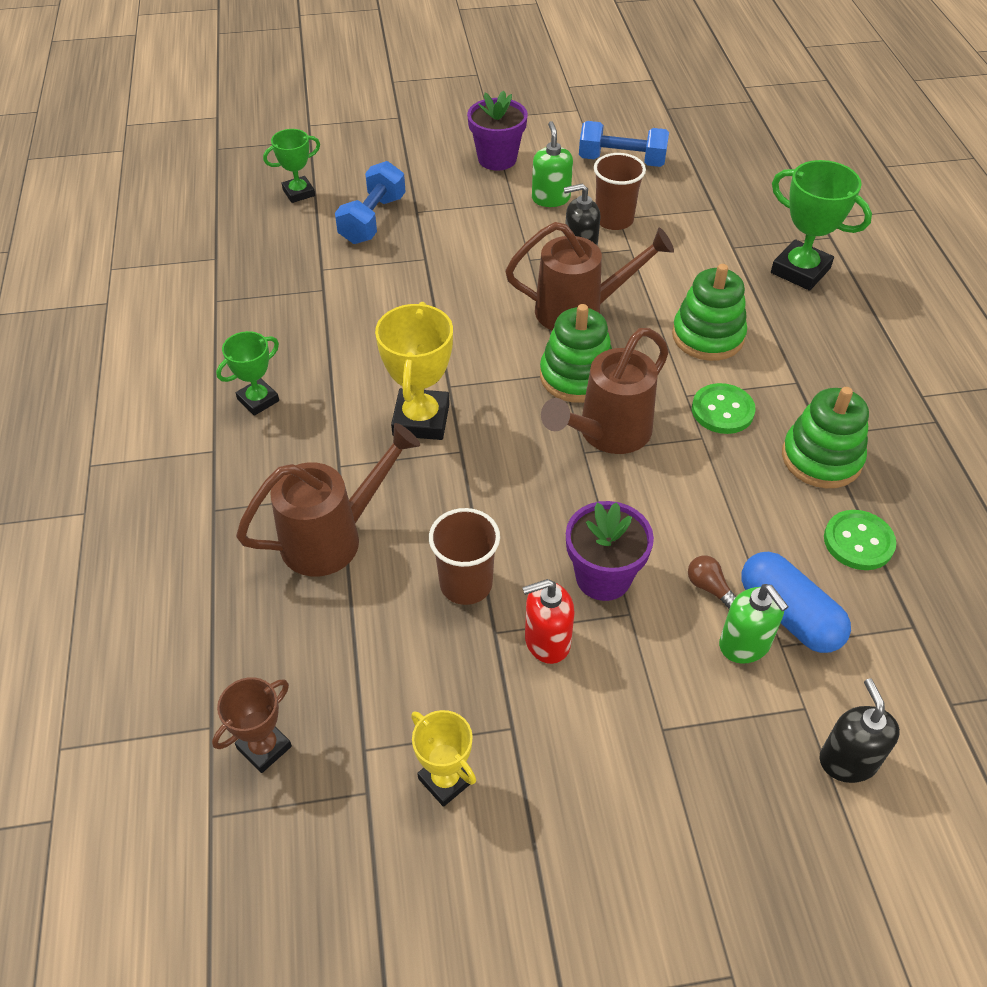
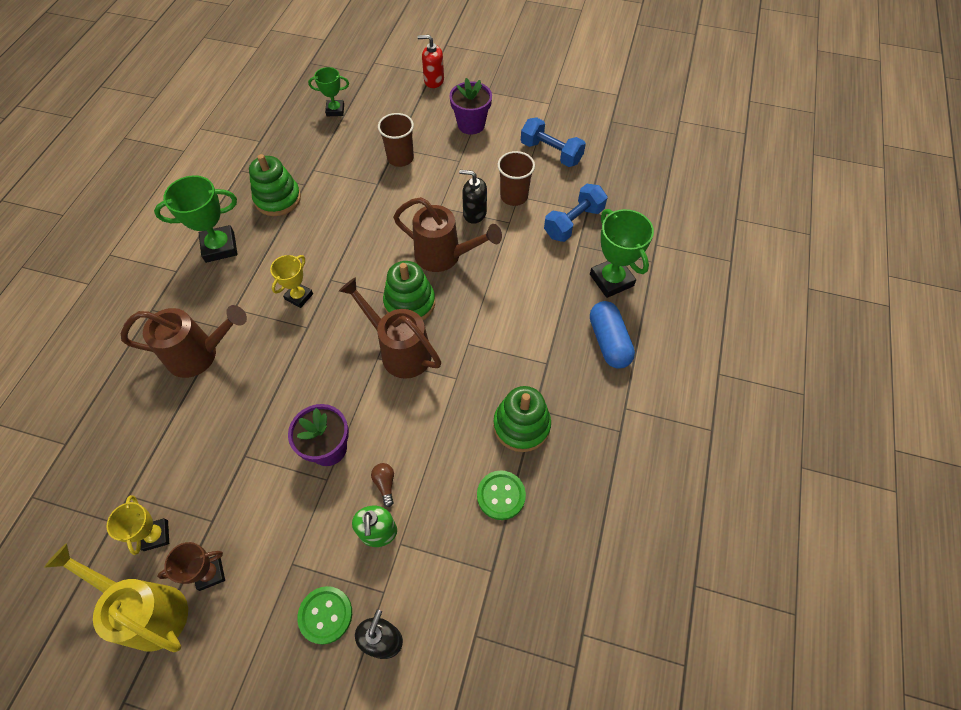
camera: 25 degrees right, 10 degrees up
brown trophy [212,677,292,773] -> brown trophy moved to [157,542,225,591]
green trophy [216,331,279,416] -> green trophy [154,175,238,263], size x1.63
blue dumbbell [335,161,406,244] -> blue dumbbell moved to [544,184,607,242]
yellow trophy [375,302,453,440] -> yellow trophy [270,255,313,308], size x0.61
brown cup [429,508,500,605] -> brown cup moved to [378,113,414,167]
red soap dispenser [522,579,575,664] -> red soap dispenser moved to [418,35,444,88]
green soap dispenser [532,121,573,207] -> none
brown watering can [541,328,669,454] -> brown watering can turned 60 degrees clockwise [339,277,441,379]
green stacking toy [672,264,747,361] -> green stacking toy moved to [249,154,301,216]
green button [692,383,756,434] -> green button moved to [297,586,352,644]
blue capsule [741,552,851,653] -> blue capsule moved to [590,301,635,369]
none -> yellow watering can [44,543,188,652]

